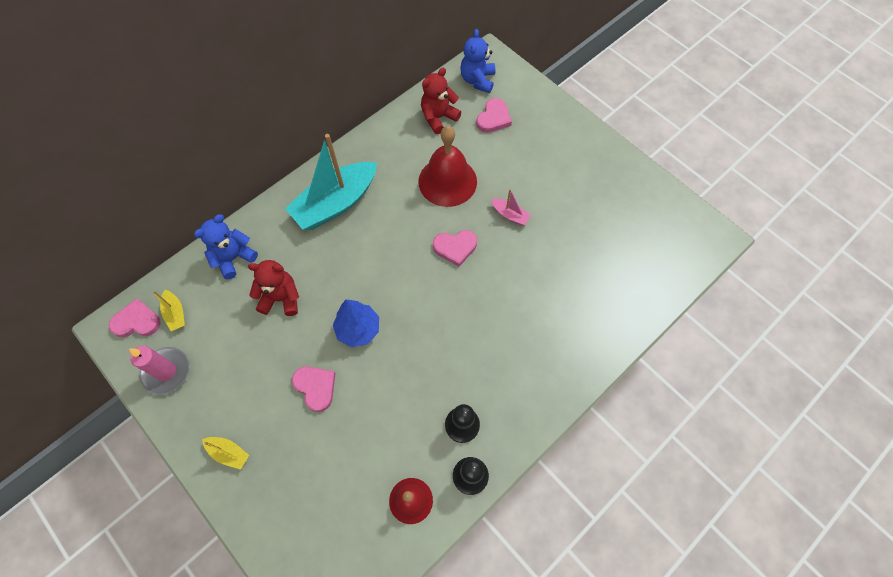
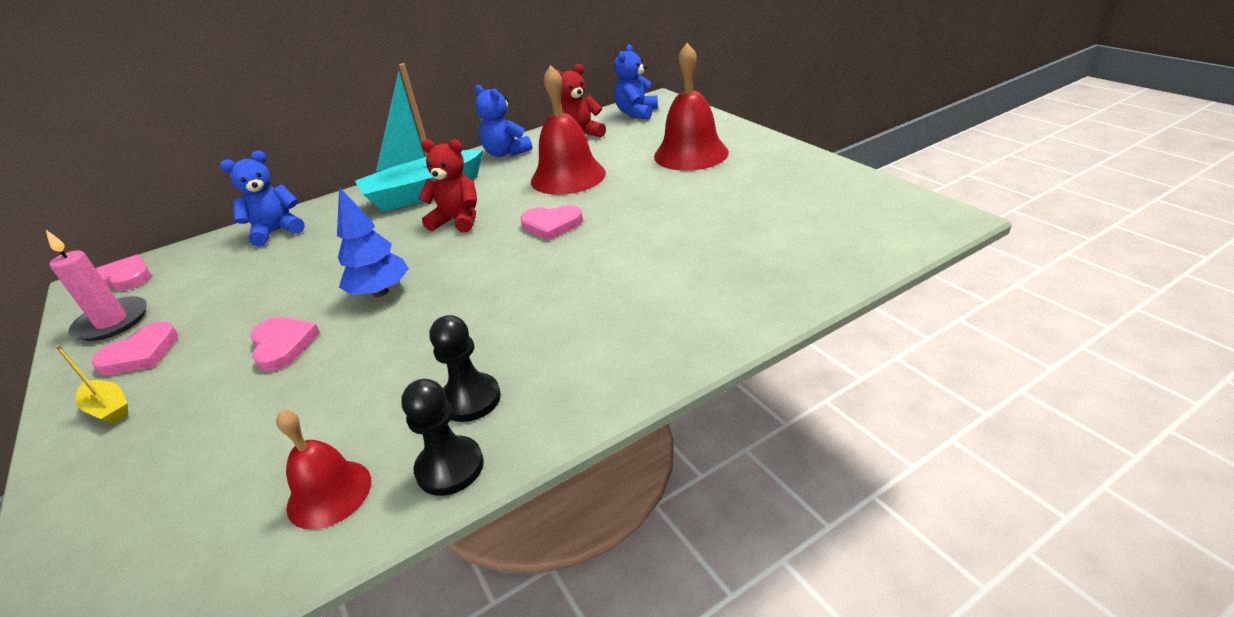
camera: 15 degrees right, 30 degrees down
yellow boat [153,290,185,331] -> none
red teddy bear [248,260,299,316] -> red teddy bear moved to [418,139,477,232]
pink heart [476,98,512,133] -> pink heart moved to [91,322,178,375]
pink boat [491,189,531,226] -> none
none -> blue teddy bear [475,85,532,157]
none -> red bell [654,43,729,171]

